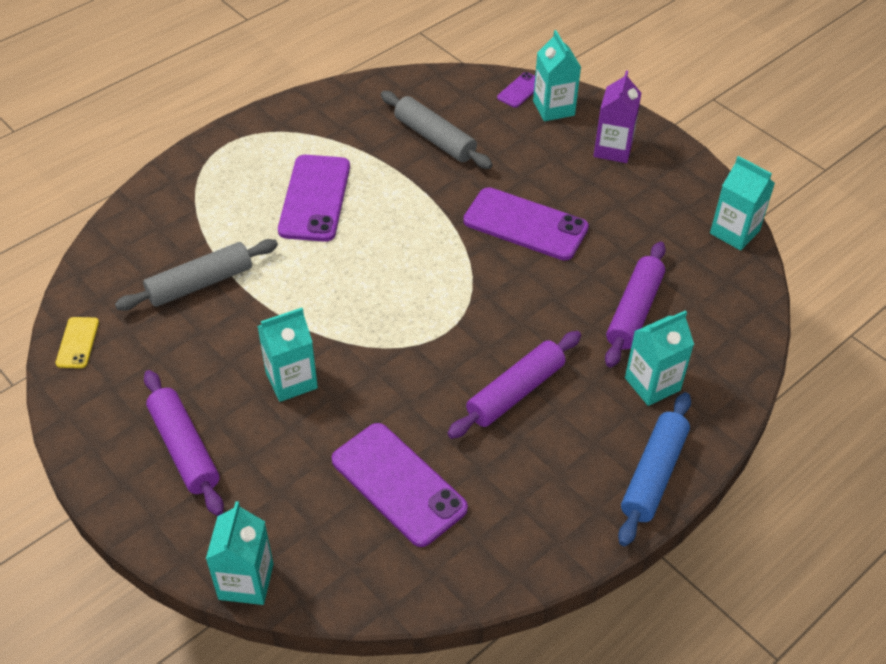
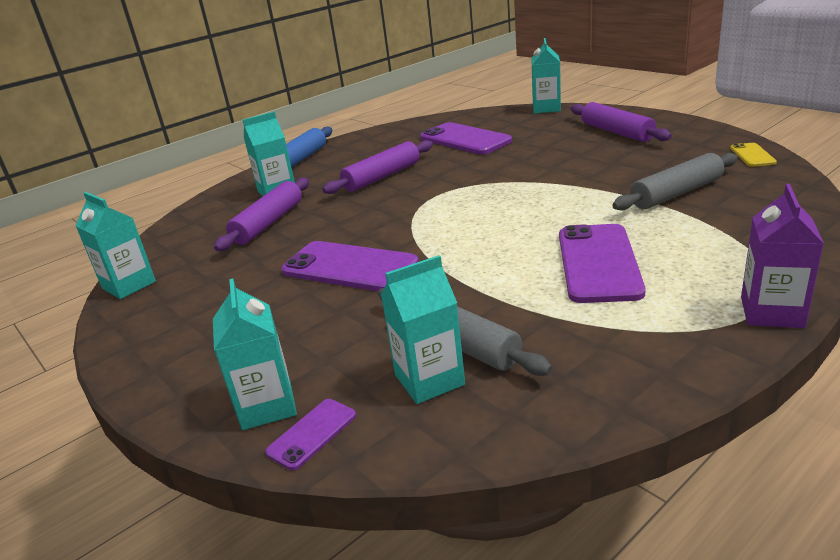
camera: 175 degrees left, 20 degrees down
turquoise carton [257,308,318,402] -> turquoise carton moved to [381,255,465,404]
purple carton [594,70,642,163] -> purple carton moved to [741,184,824,328]

